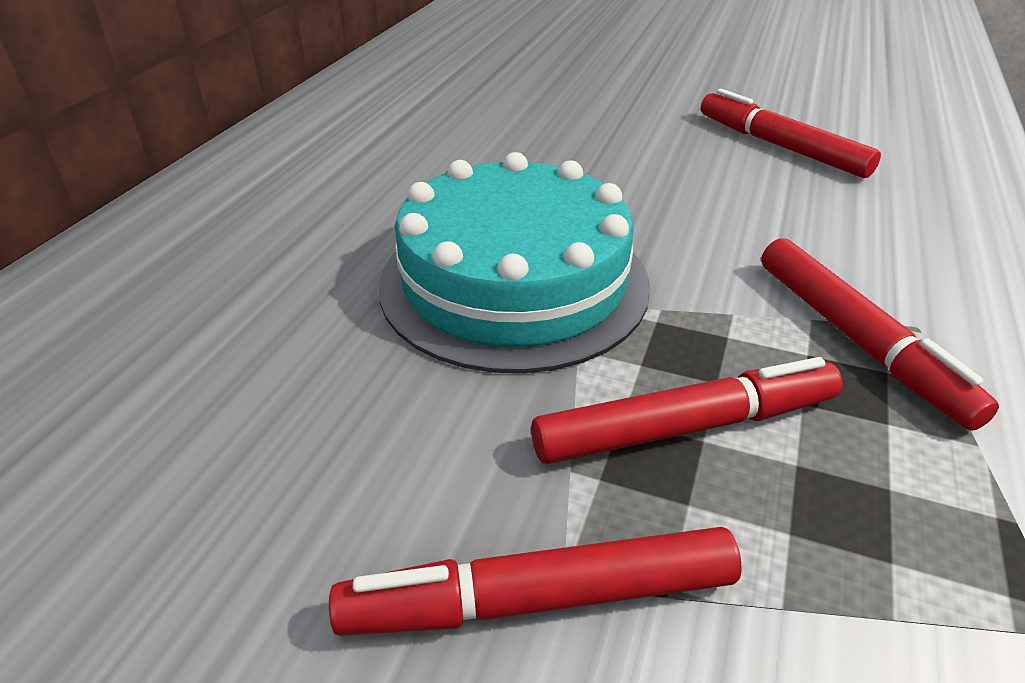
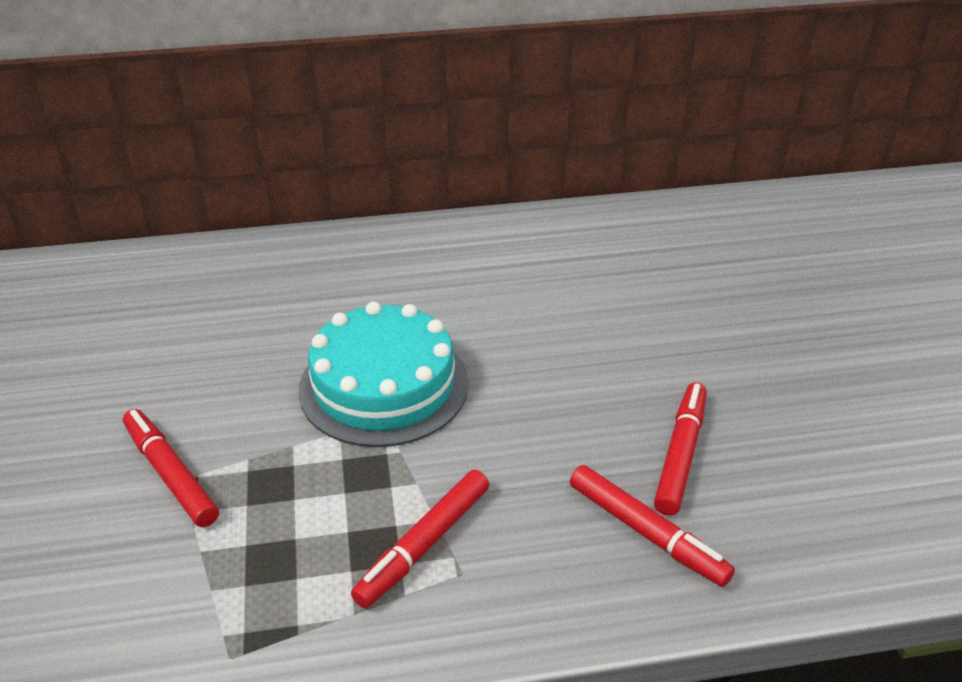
camera: 60 degrees right, 0 degrees up
red marker [531,357,843,464] -> red marker moved to [570,465,735,587]

